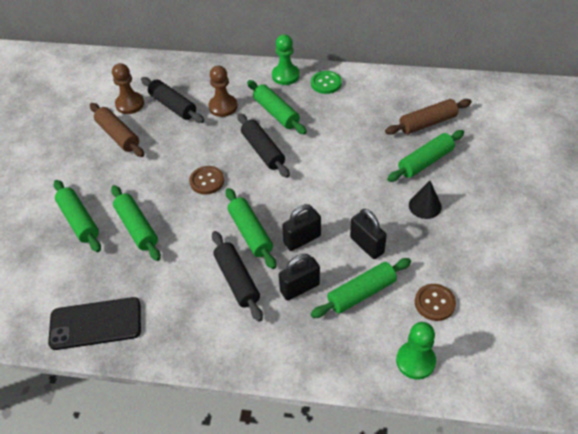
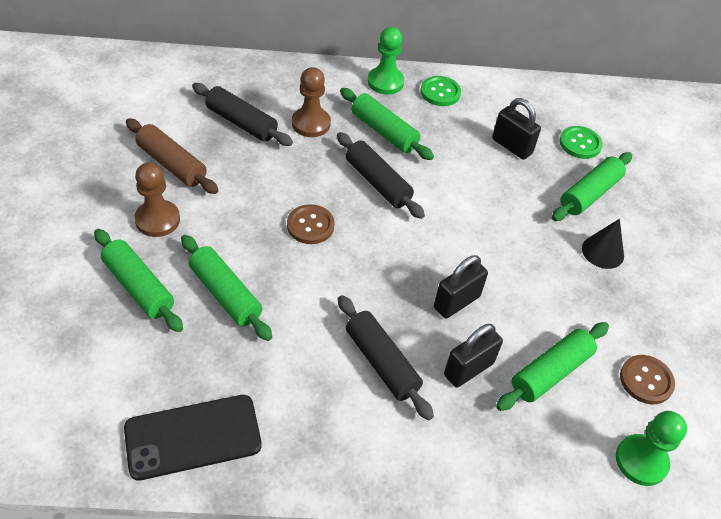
camera: 15 degrees left, 0 degrees up
brown pawn [112,63,144,114] -> brown pawn moved to [134,162,180,237]
green rolling pin [225,188,276,269] -> none
black padlock [350,209,387,259] -> black padlock moved to [492,98,541,160]
brown rolling pin [385,99,472,135] -> green button [559,126,603,159]

